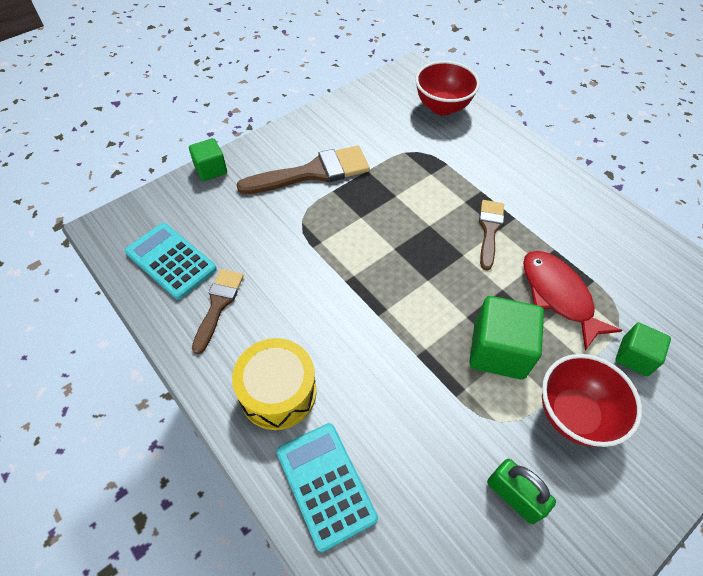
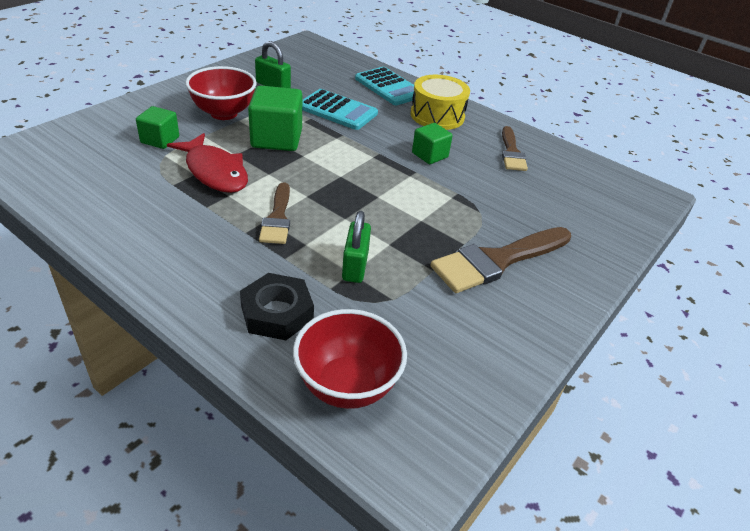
camera: 165 degrees right, 15 degrees down
turquoise calculator [125,223,217,300] -> turquoise calculator moved to [302,89,378,130]
green cube [189,138,227,181] -> green cube moved to [412,123,453,164]
none -> black nut [240,273,314,340]
none -> green padlock [342,211,371,283]

